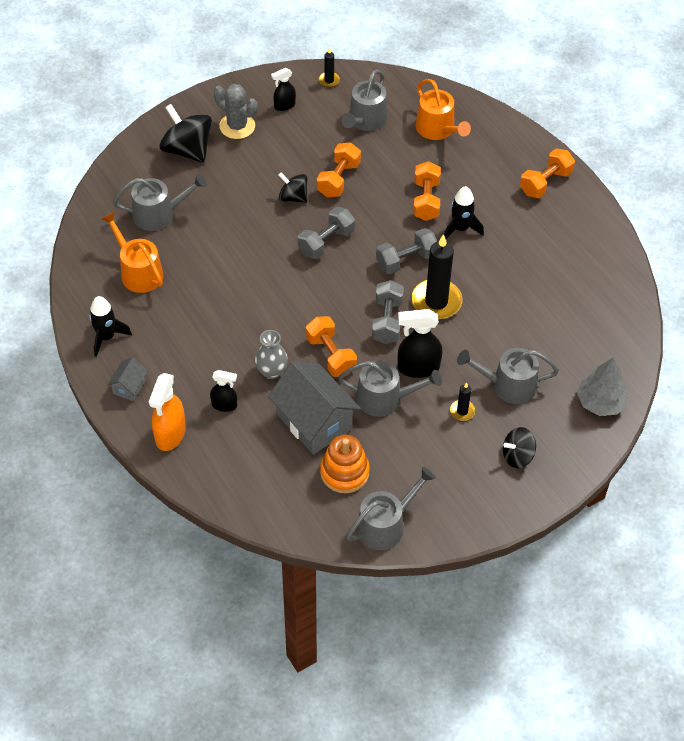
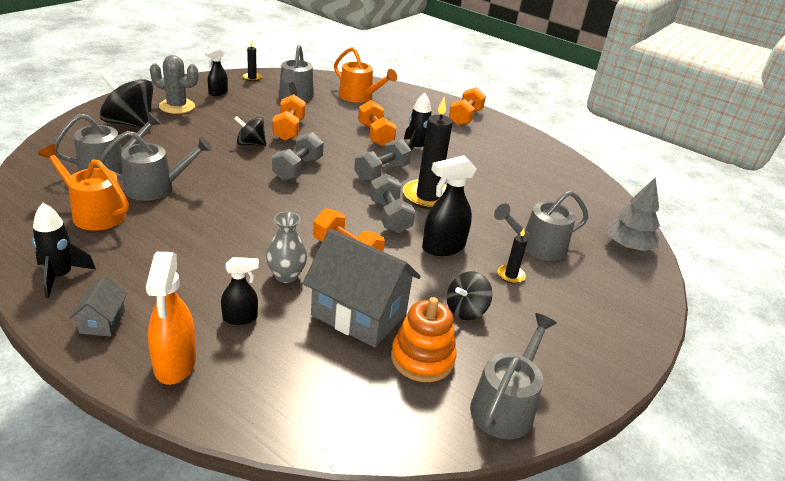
camera: 25 degrees left, 20 degrees down
grey watering can [338,360,442,417] -> grey watering can moved to [100,131,212,201]
black spinning top [503,427,536,468] -> black spinning top moved to [447,271,492,320]

